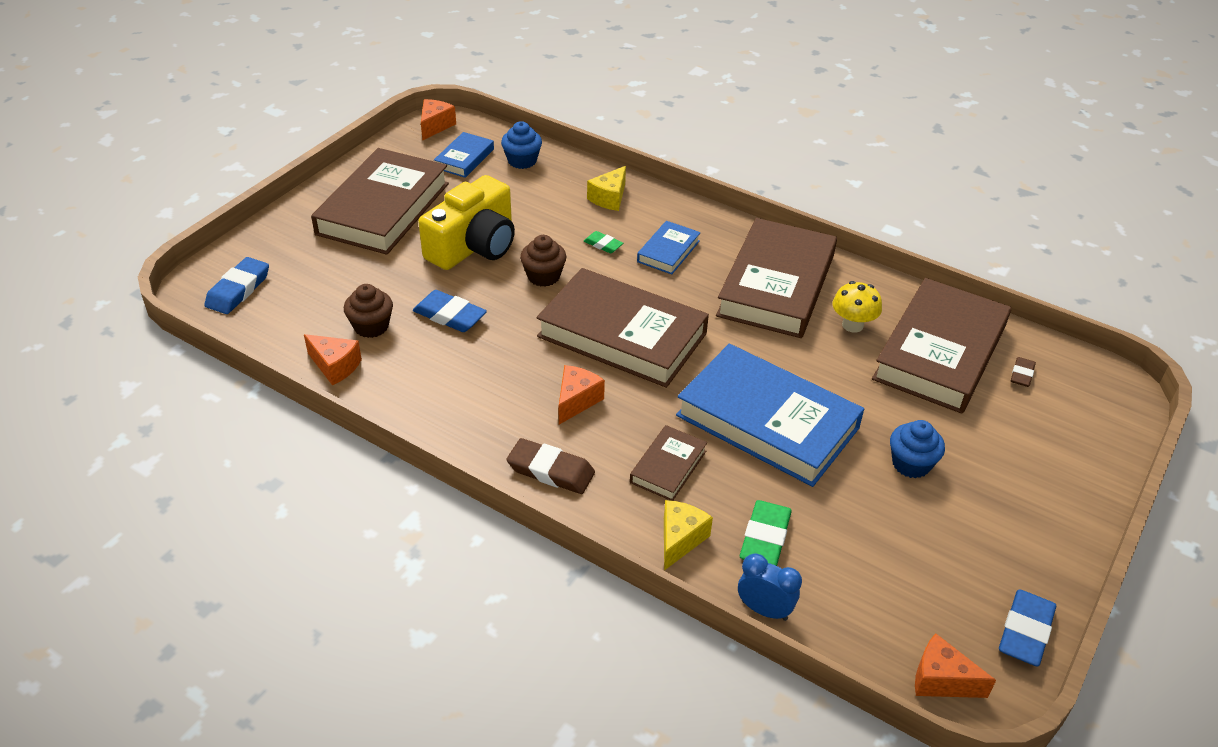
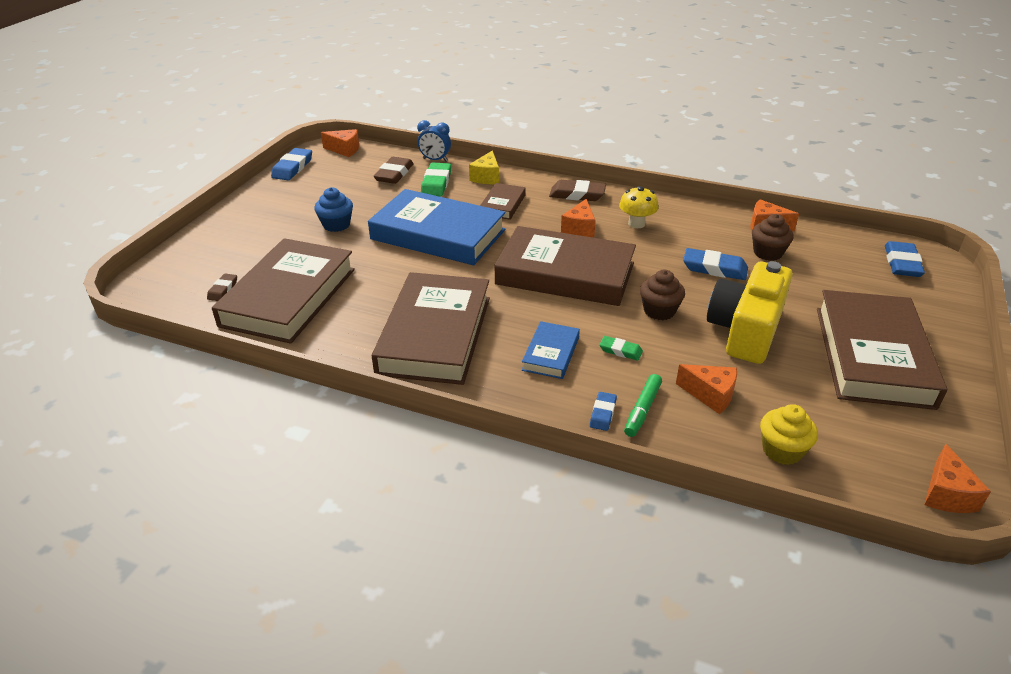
camera: 170 degrees right, 5 degrees down
blue book [434,132,494,178] -> none
blue cupcake [501,121,542,169] -> yellow cupcake [760,404,818,465]
yellow cheese [587,166,626,211] -> green marker [624,374,662,437]
yellow mushroom [832,281,882,333] -> yellow mushroom moved to [619,186,659,228]
none -> brown eraser [374,157,414,184]
none -> blue eraser [590,392,617,431]
none -> orange cheese [676,364,737,414]

